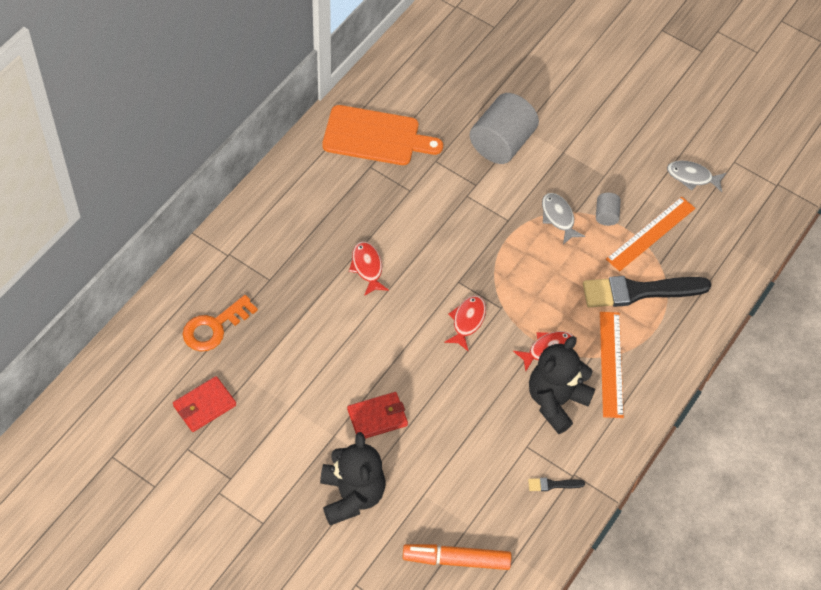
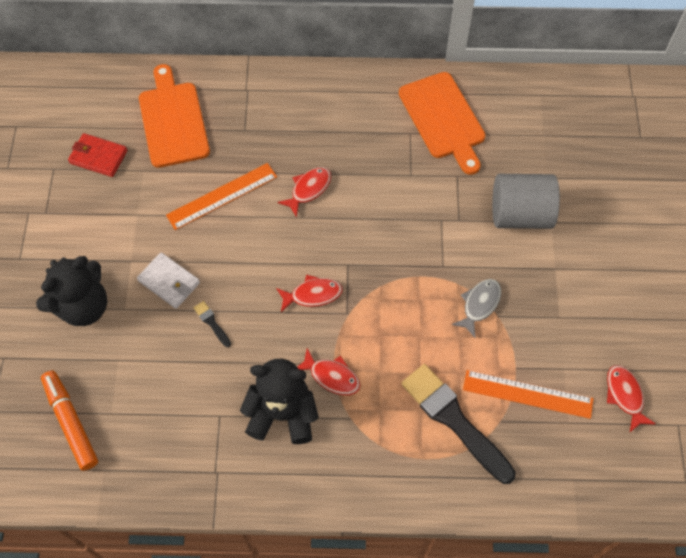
camera: 60 degrees right, 5 degrees up
orange key [182,295,258,351] -> orange cutting board [139,64,210,168]
red wallet [347,392,408,439] -> white wallet [137,252,200,309]
black brush [528,478,585,491] -> black brush moved to [194,301,231,347]
grey cylinder [596,193,621,226] -> none
orange ruler [600,312,624,418] -> orange ruler moved to [166,163,277,230]
grey fish [667,161,726,192] -> red fish [607,365,656,432]

